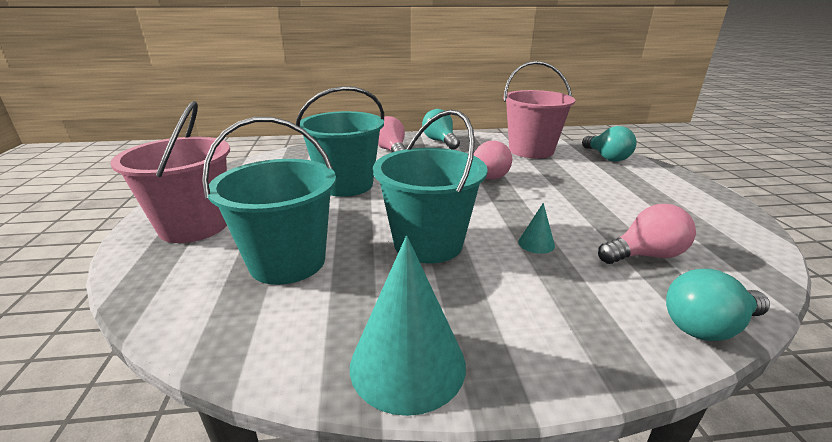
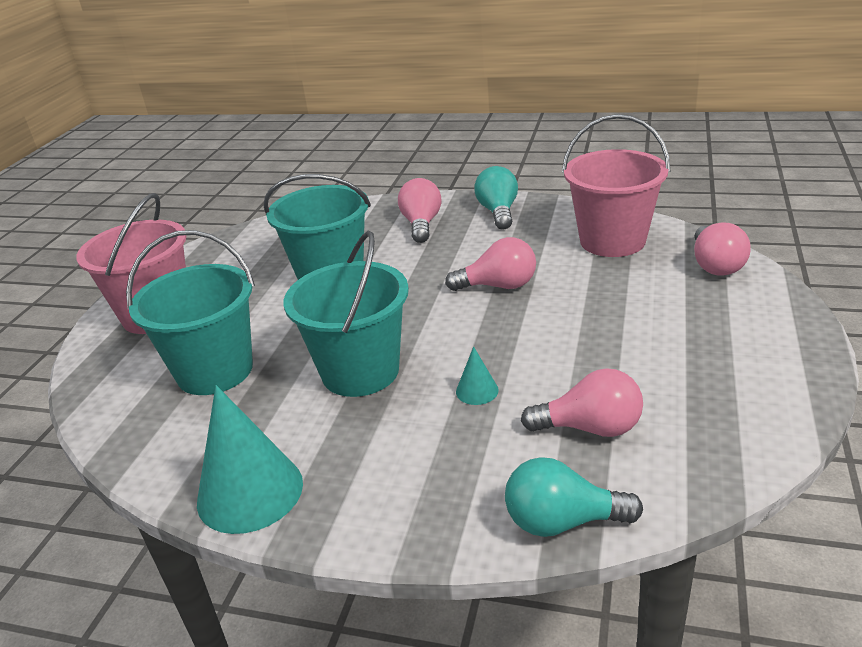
camera: 25 degrees right, 5 degrees up
turquoise light bulb [582,126,637,161] -> pink light bulb [694,223,751,276]

